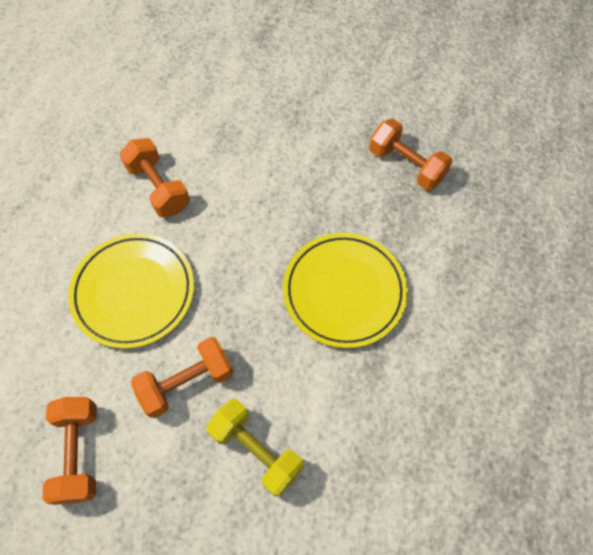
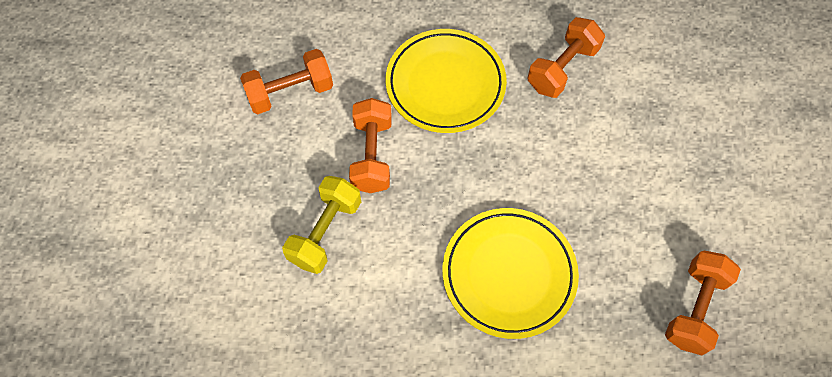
camera: 75 degrees right, 0 degrees up
orange dumbbell [131,337,233,418] -> orange dumbbell turned 45 degrees clockwise [349,98,392,193]

